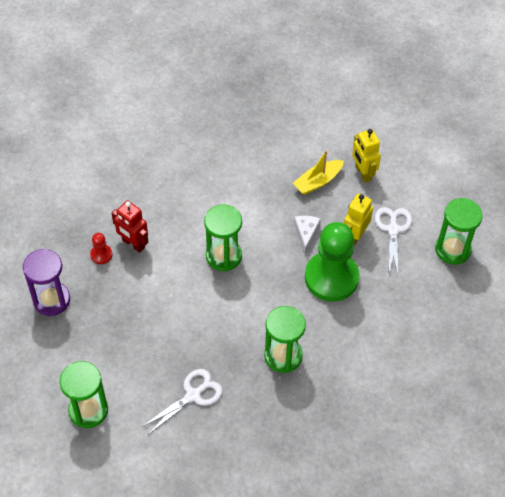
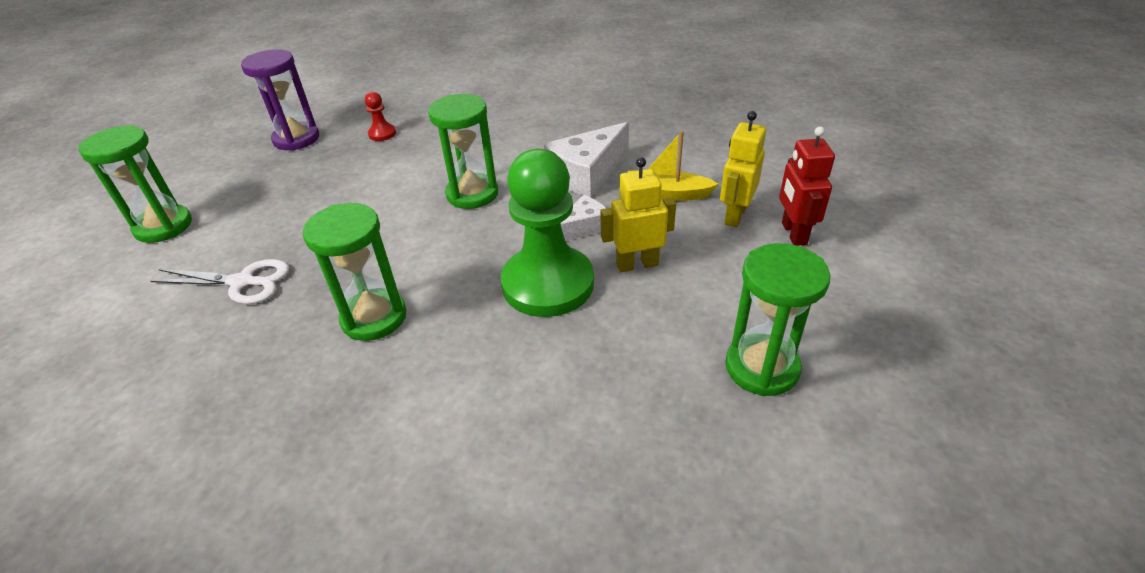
camera: 50 degrees right, 15 degrees down
red robot [112,201,148,253] -> red robot moved to [779,127,835,246]
white scissors [375,207,412,275] -> none
none -> white cheese [544,122,629,197]

